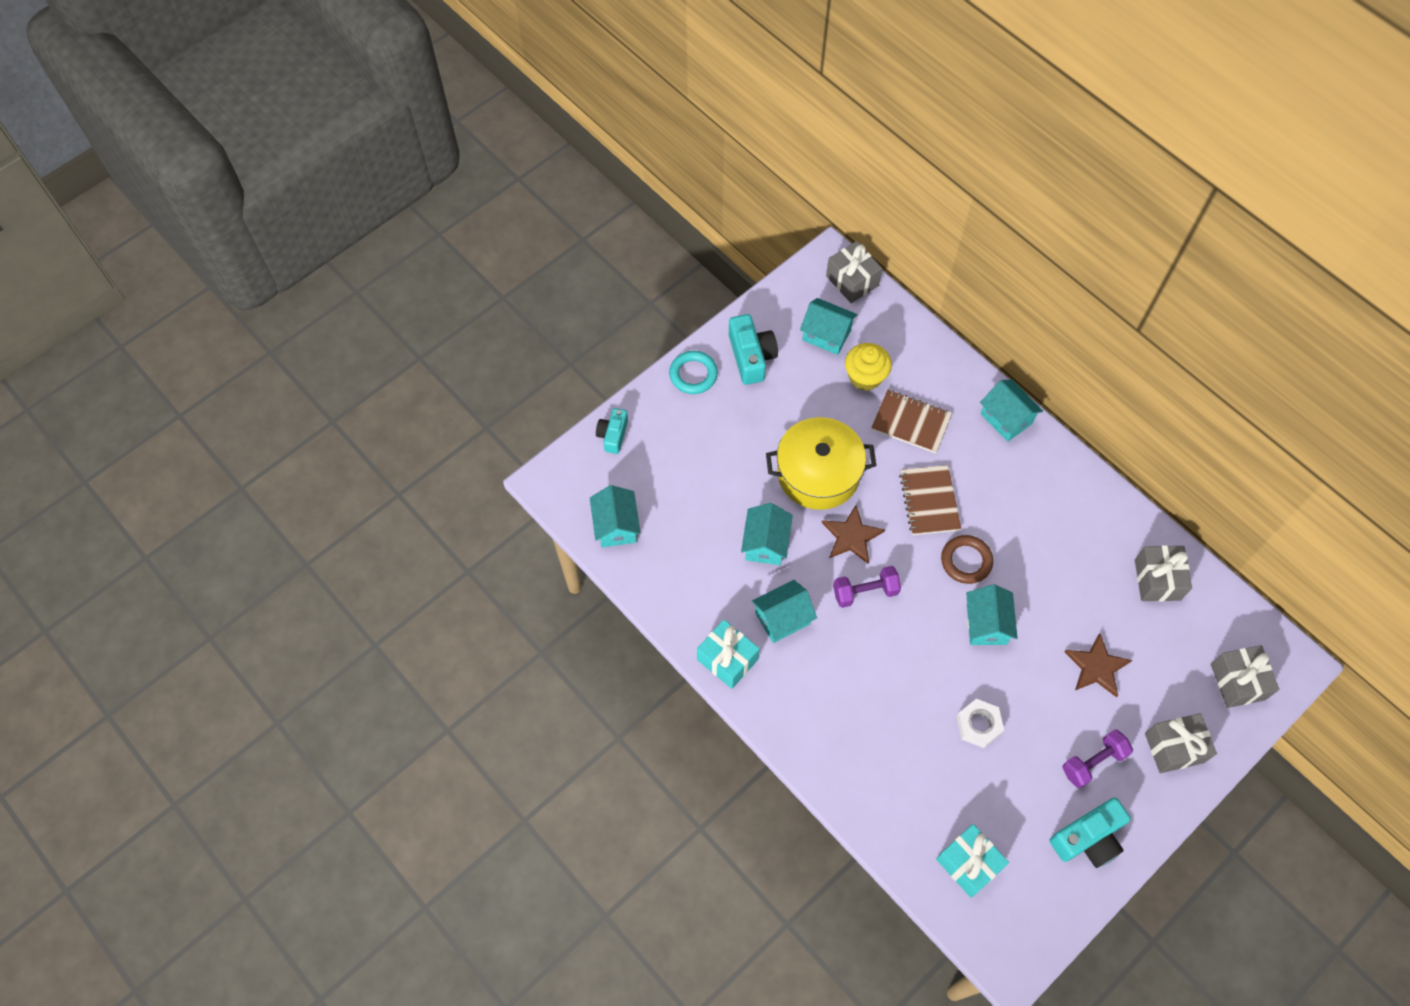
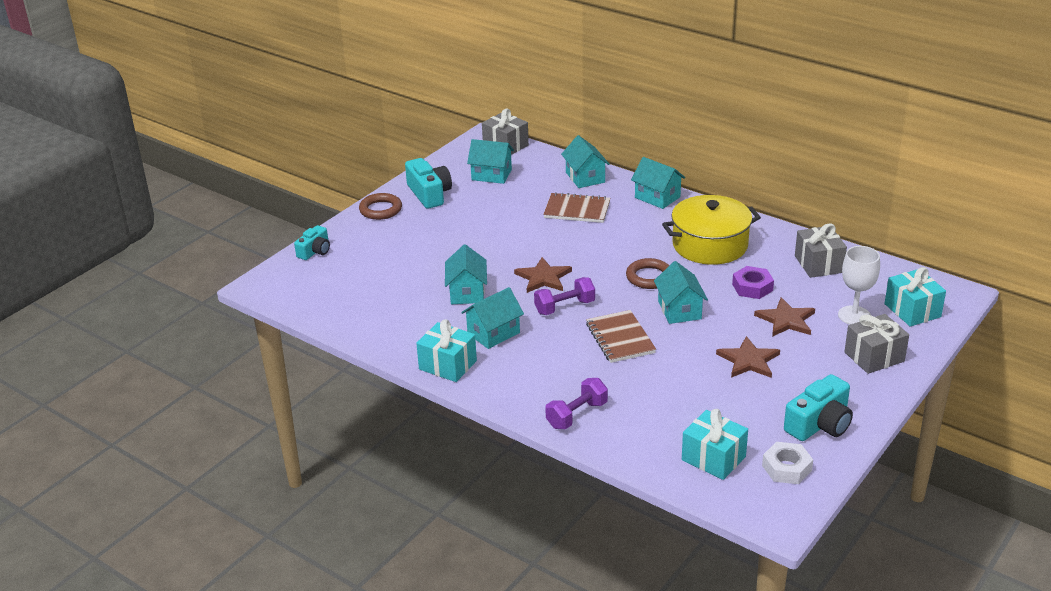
camera: 10 degrees left, 30 degrees down
turquoise house [590,485,641,548] -> turquoise house moved to [561,135,610,188]
turquoise camera [596,408,628,454] -> turquoise camera turned 150 degrees counterclockwise [294,225,330,260]
turquoise ring [669,351,718,394] -> brown ring [359,193,402,220]
yellow pot [766,417,876,510] -> yellow pot moved to [662,195,761,265]
yellow cupcake [845,343,892,391] -> none
brown notebook [899,465,961,535] -> brown notebook moved to [586,310,656,363]
white nut [956,699,1004,748] -> white nut moved to [762,442,813,484]
purple dumbbell [1062,729,1133,788] -> purple dumbbell moved to [545,378,608,429]
grey gift [1211,645,1279,708] -> turquoise gift [885,267,946,327]
none -> brown star [716,336,780,378]
none -> purple nut [732,266,774,299]
none -> white goblet [838,246,880,325]

